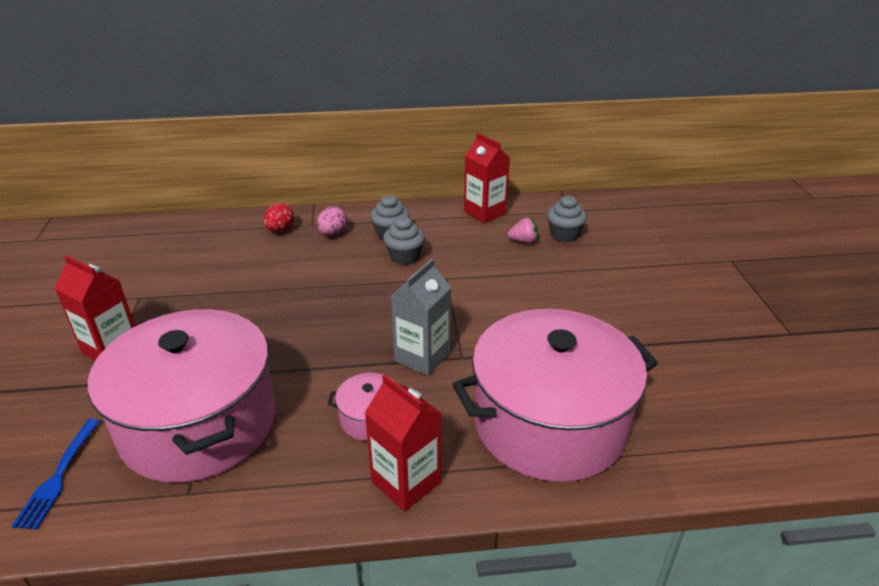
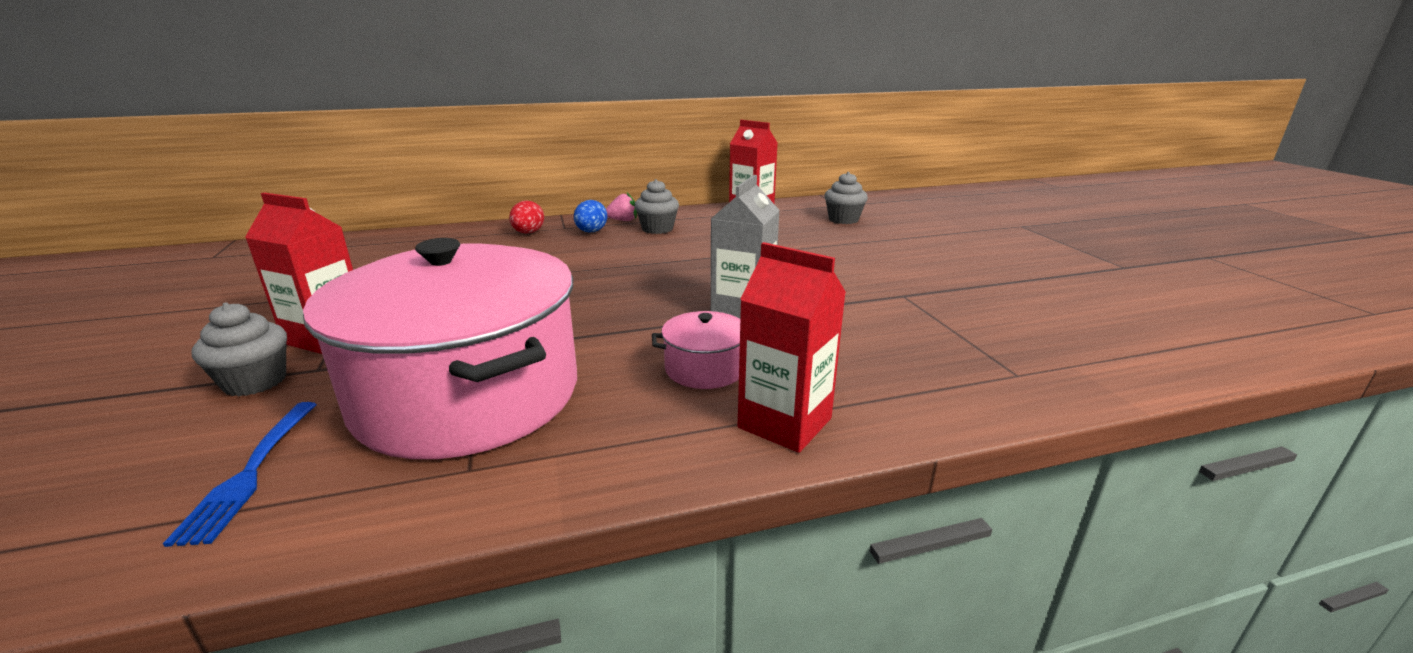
camera: 10 degrees left, 10 degrees down
pink egg [317,206,347,236] -> blue egg [574,200,607,232]
grey cupcake [383,216,425,265] -> grey cupcake moved to [192,302,287,397]
pink pot [453,309,658,482] -> none
pink strawberry [508,218,538,243] -> pink strawberry moved to [606,193,637,221]

